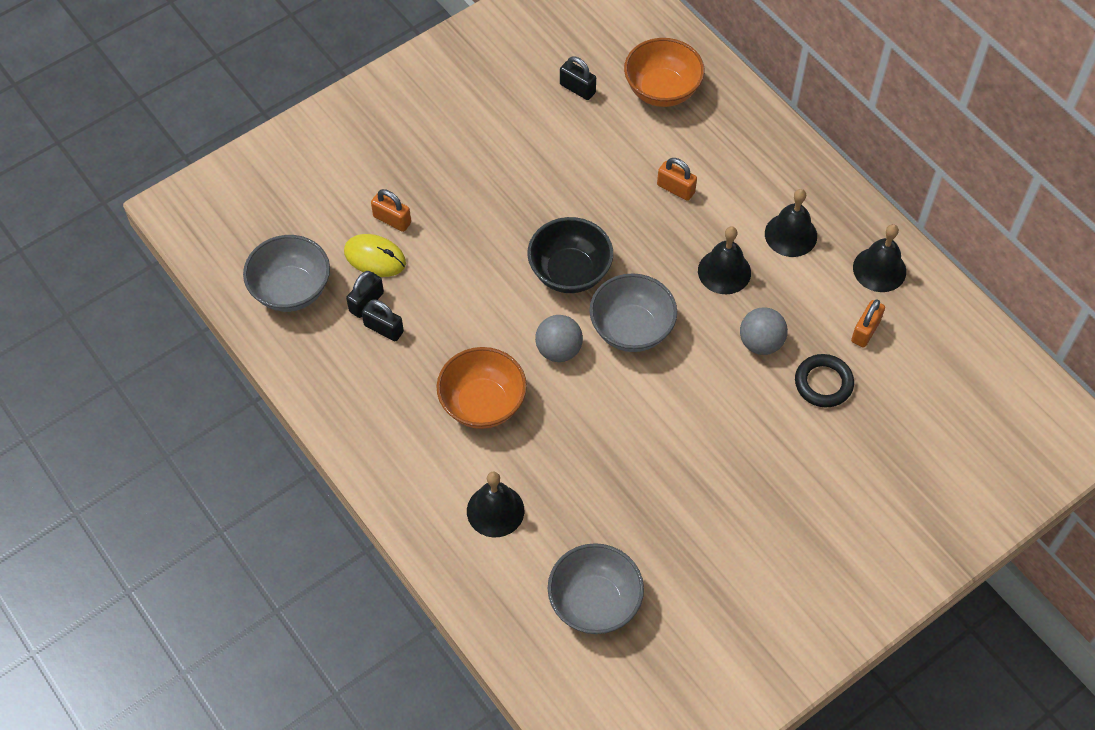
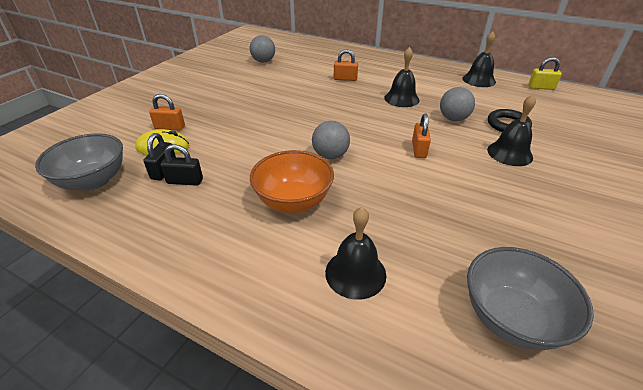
camera: 25 degrees left, 20 degrees down
black bowl [527,217,613,293] -> none
black padlock [560,57,596,100] -> grey ball [250,35,275,62]
grey bowl [589,273,677,352] -> none
orange bowl [624,38,704,107] -> none
black bell [765,189,817,257] -> black bell moved to [487,95,536,166]
orange padlock [851,299,885,348] -> orange padlock moved to [412,114,431,158]
none -> yellow padlock [528,57,562,90]

